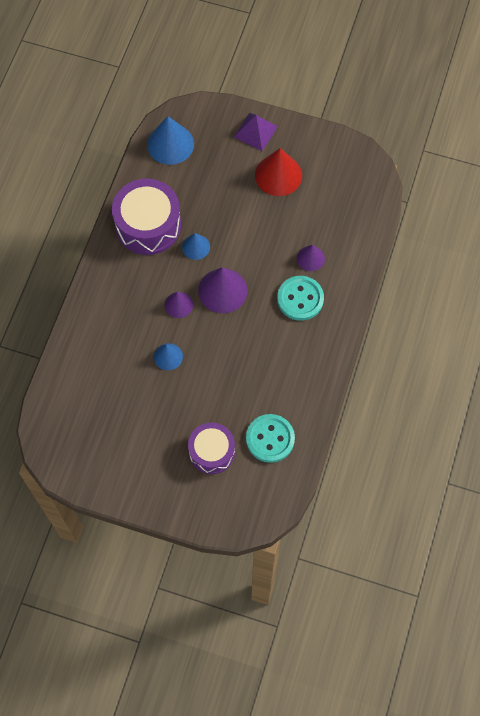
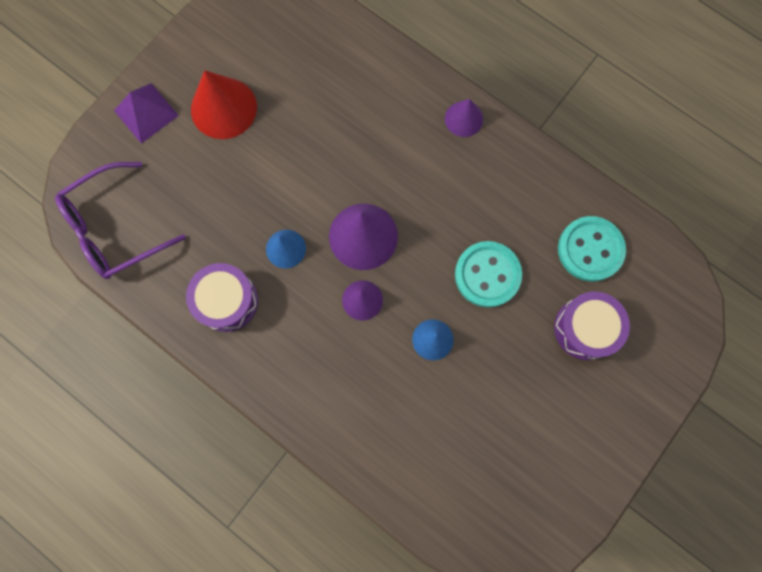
camera: 70 degrees left, 10 degrees up
purple drum [112,179,181,255] -> purple drum [186,263,258,332], size x0.65
blue cone [147,116,194,165] -> purple glasses [55,162,186,279]
turquoise button [277,276,324,321] -> turquoise button moved to [455,241,522,308]
purple cone [297,245,325,271] -> purple cone moved to [445,99,483,137]

